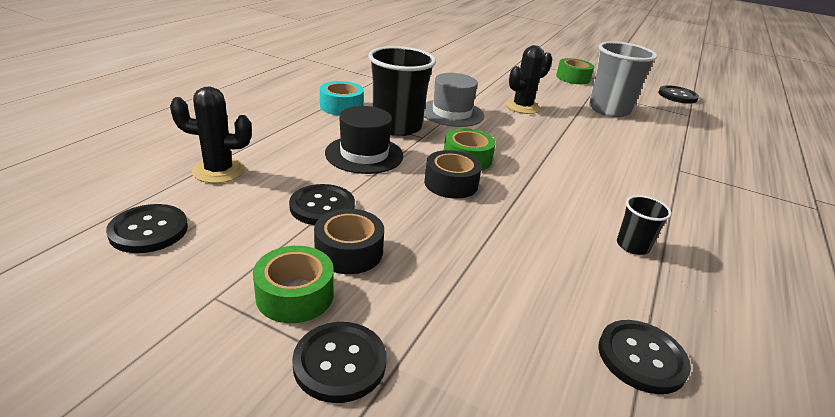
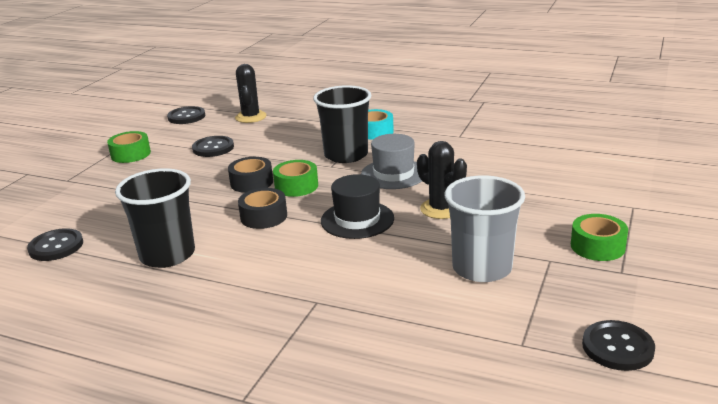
camera: 90 degrees right, 5 degrees down
black button [292,322,386,403] -> none
black tape [314,209,384,274] -> black tape moved to [238,188,287,229]
black hat [325,106,403,174] -> black hat moved to [321,174,394,239]
black cup [617,195,672,255] -> black cup [115,168,195,268], size x2.04

